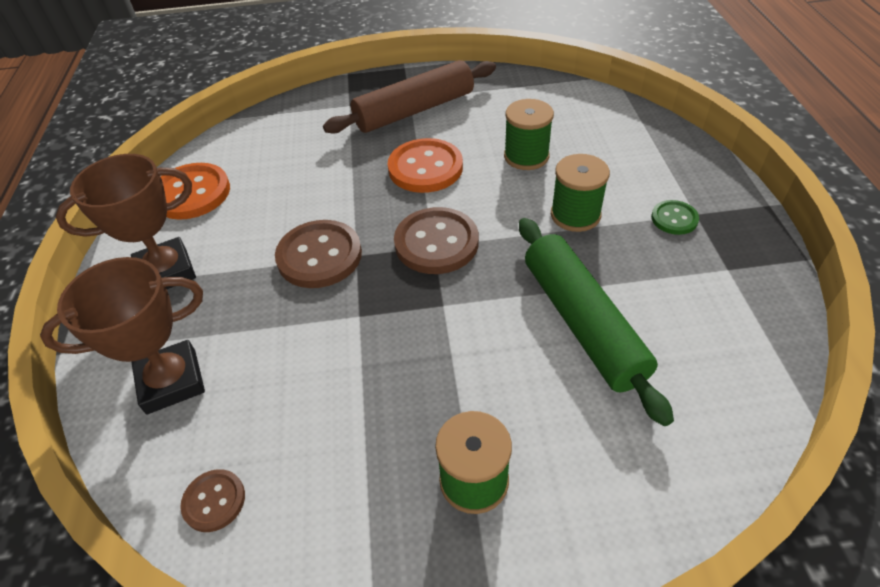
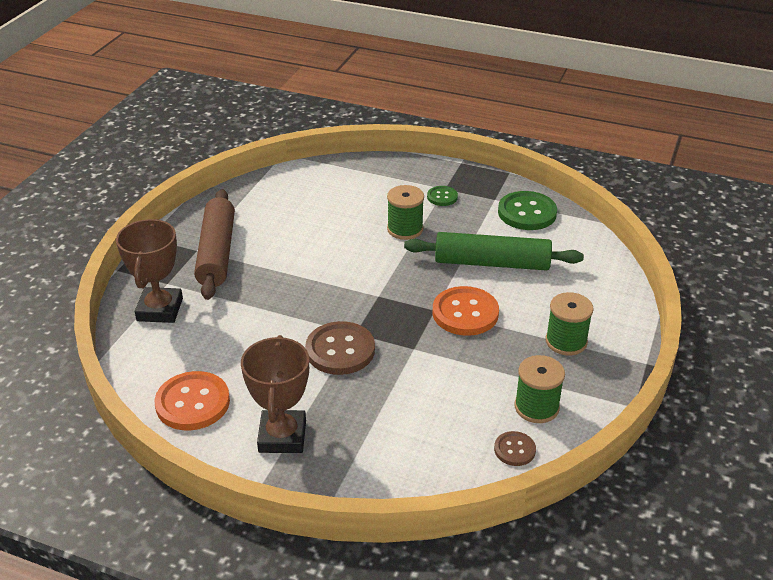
camera: 65 degrees left, 10 degrees down
brown trophy [40,257,205,414] -> brown trophy moved to [116,219,183,323]
orange button [388,138,463,193] -> orange button moved to [432,286,499,336]
brown button [394,207,479,274] -> none
green spool [504,99,554,170] -> green spool moved to [515,355,565,423]
none -> green button [498,191,557,230]

